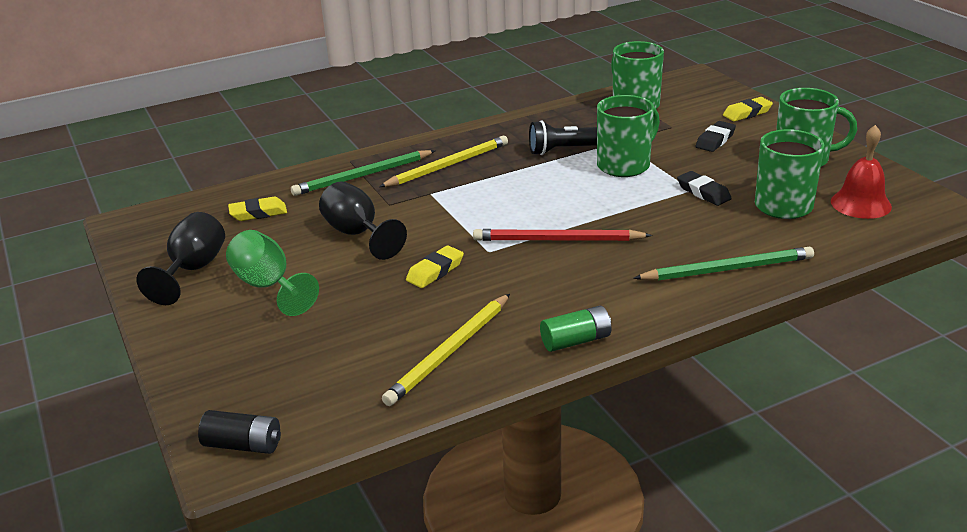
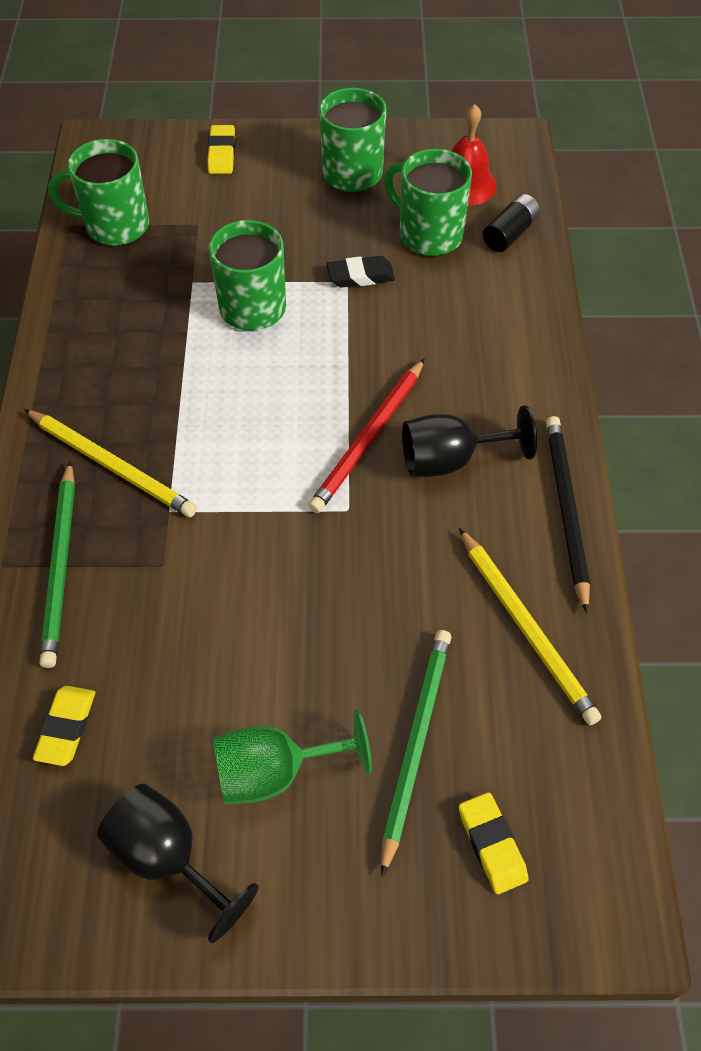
camera: 65 degrees left, 25 degrees up
black battery [198,410,281,454] -> black battery moved to [483,194,540,252]
black goblet [319,181,407,260] -> black goblet moved to [402,405,537,476]
yellow pencil [379,136,508,187] -> yellow pencil turned 135 degrees clockwise [24,409,197,517]
yellow eraser [406,245,464,288] -> yellow eraser moved to [459,792,529,894]
black flashlight [529,120,597,155] -> none
green battery [540,306,611,352] -> black pencil [546,416,590,613]
green pencil [633,247,814,281] -> green pencil moved to [381,630,451,877]
black eraser [695,121,736,152] -> none

